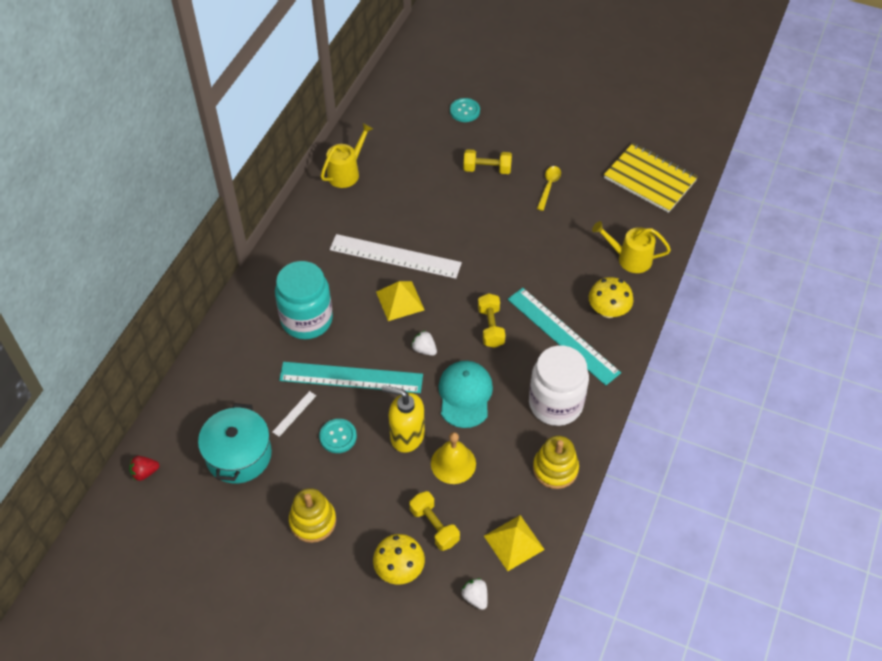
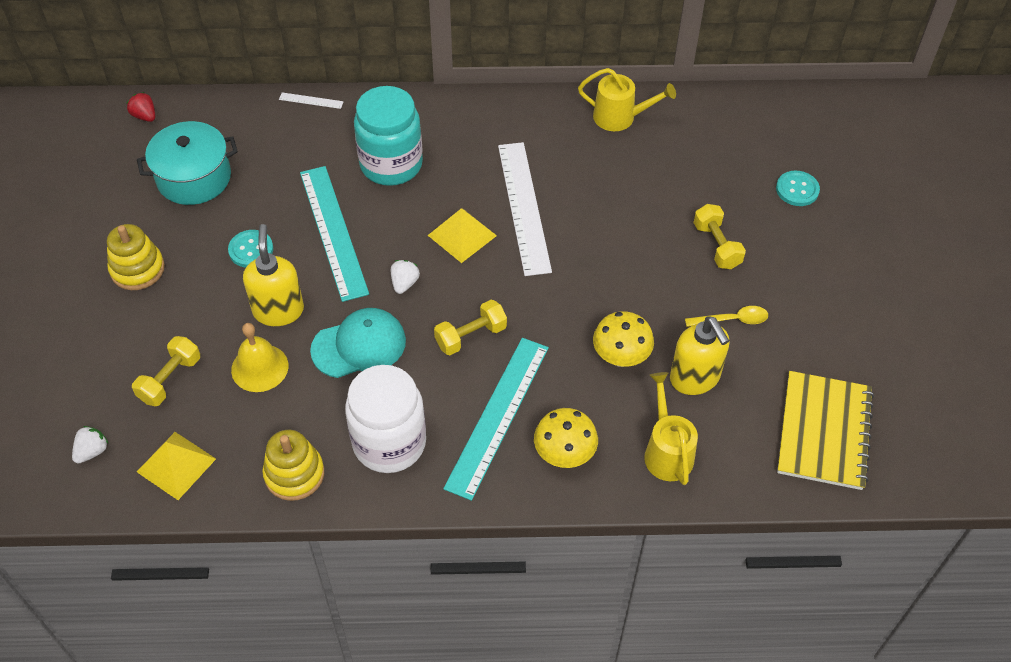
camera: 65 degrees right, 0 degrees up
white ruler [273,391,316,437] -> white ruler moved to [279,92,344,109]
yellow mushroom [373,534,425,584] -> yellow mushroom moved to [593,311,654,367]
none -> yellow soap dispenser [670,316,729,395]

